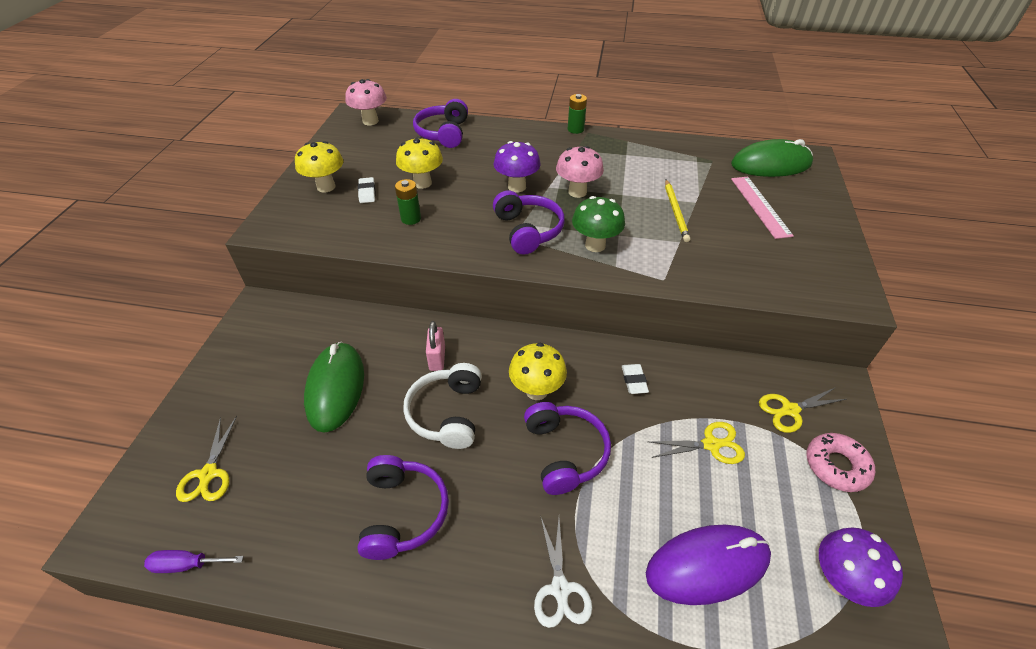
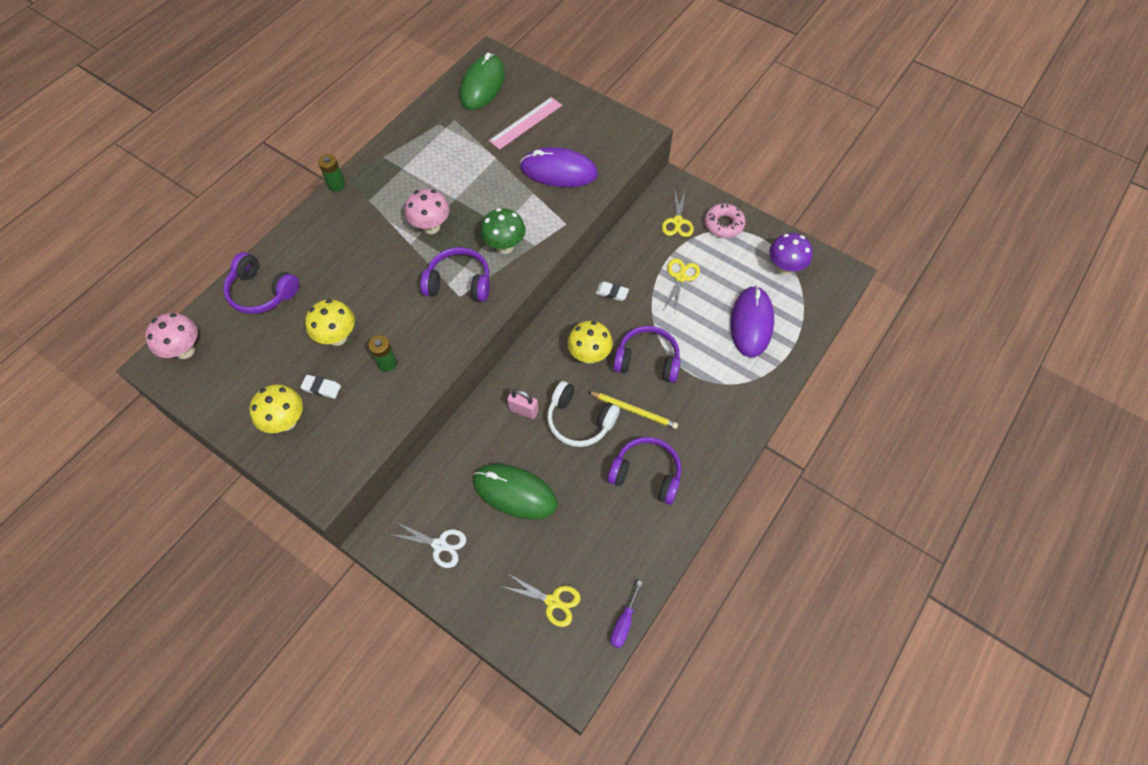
camera: 65 degrees left, 15 degrees up
purple mushroom [493,141,541,192] -> none
white scissors [534,518,592,628] -> white scissors moved to [389,522,466,568]
yellow pencil [665,180,690,242] -> yellow pencil moved to [589,392,678,429]
pink ruler [731,177,794,239] -> pink ruler turned 60 degrees counterclockwise [489,97,562,150]
none -> purple mouse [520,147,598,187]

